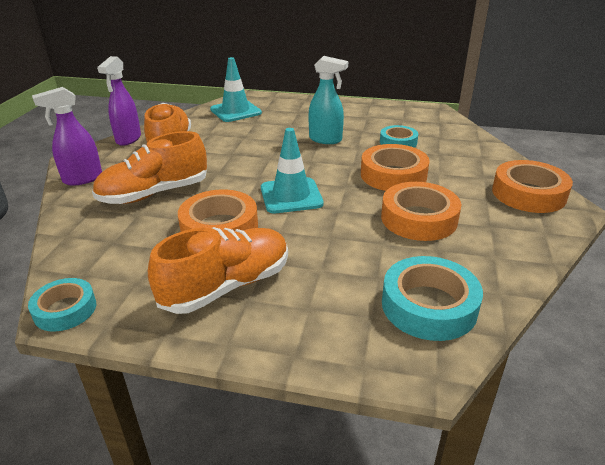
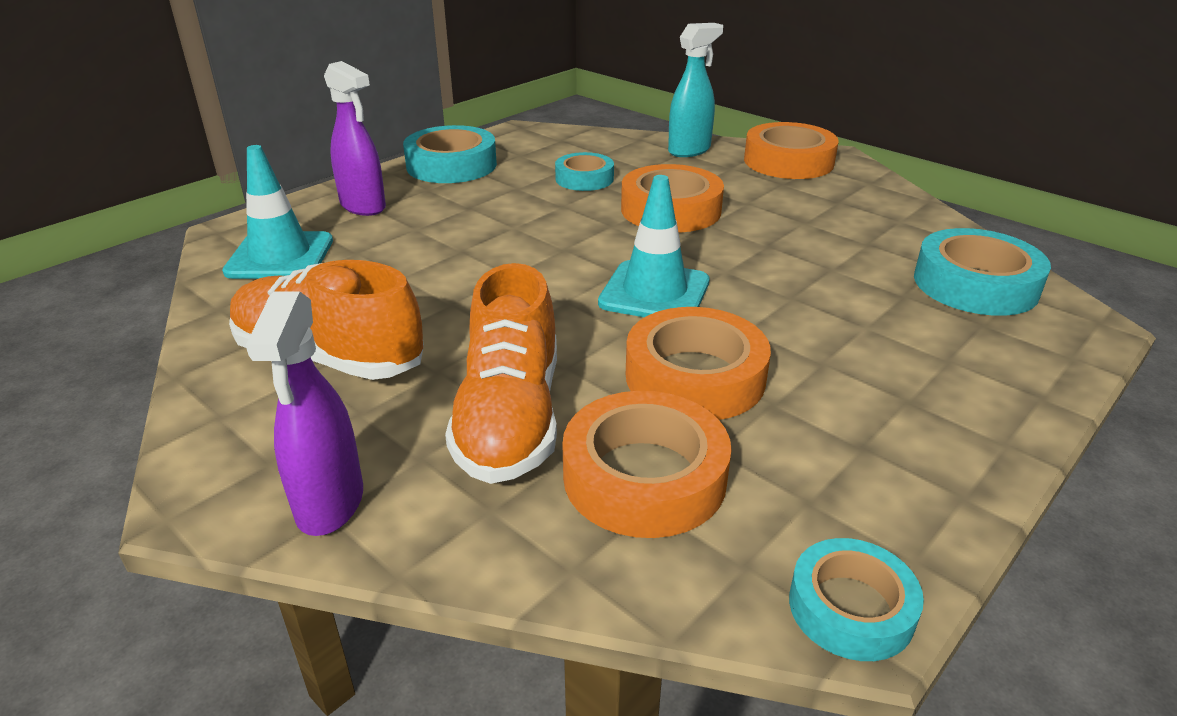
camera: 60 degrees left, 0 degrees up
purple spray bottle [97,56,141,146] -> purple spray bottle moved to [324,61,386,216]
orange shoe [148,227,288,314] -> none
turquoise spray bottle [308,56,348,144] -> turquoise spray bottle moved to [668,23,723,157]
orange tape [381,182,461,241] -> orange tape moved to [562,391,732,538]
none -> turquoise tape [403,125,497,183]

